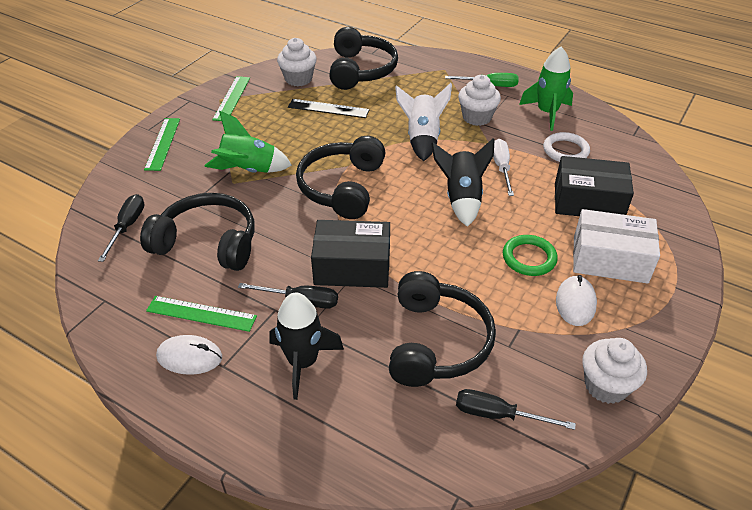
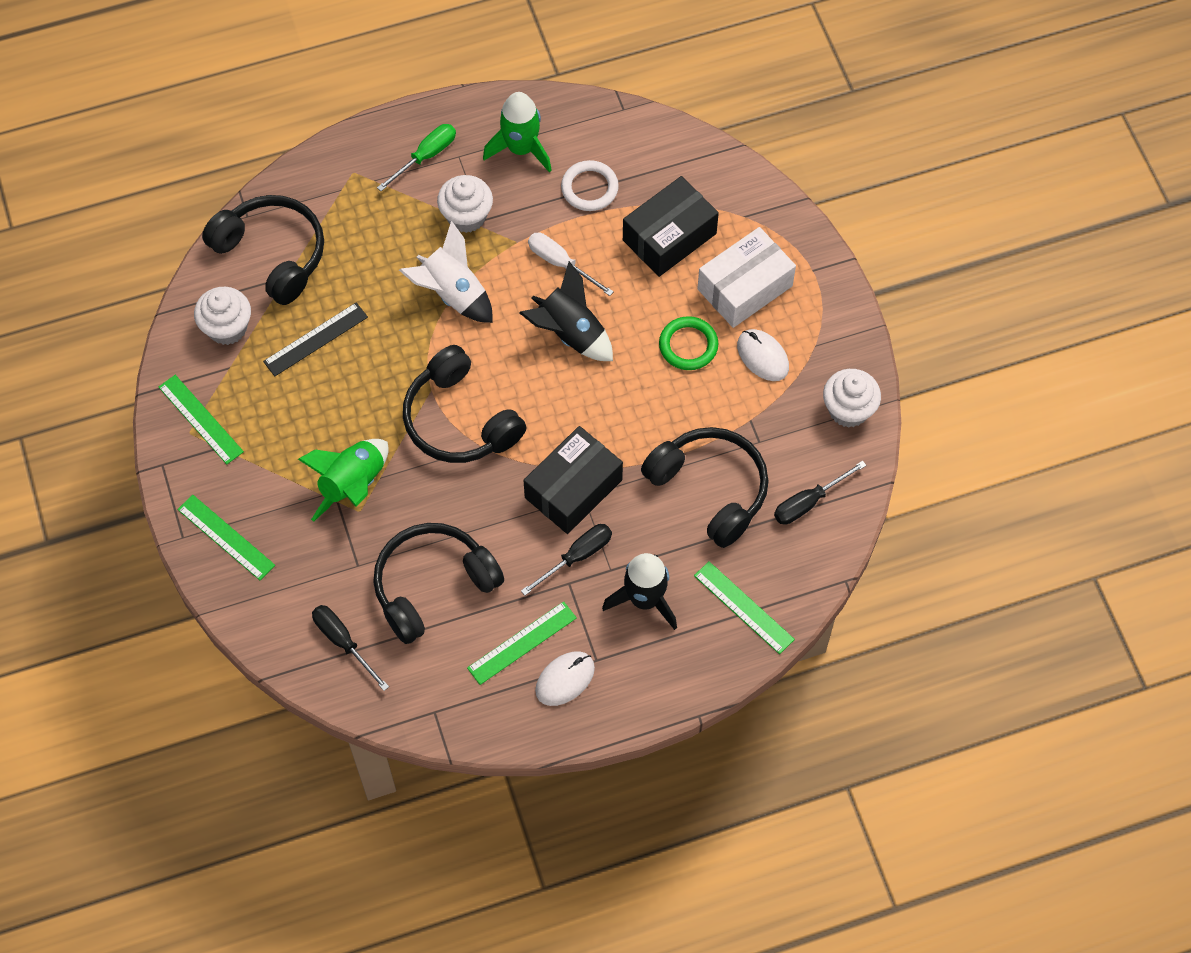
camera: 50 degrees left, 20 degrees up
none -> green ruler [694,561,795,654]

